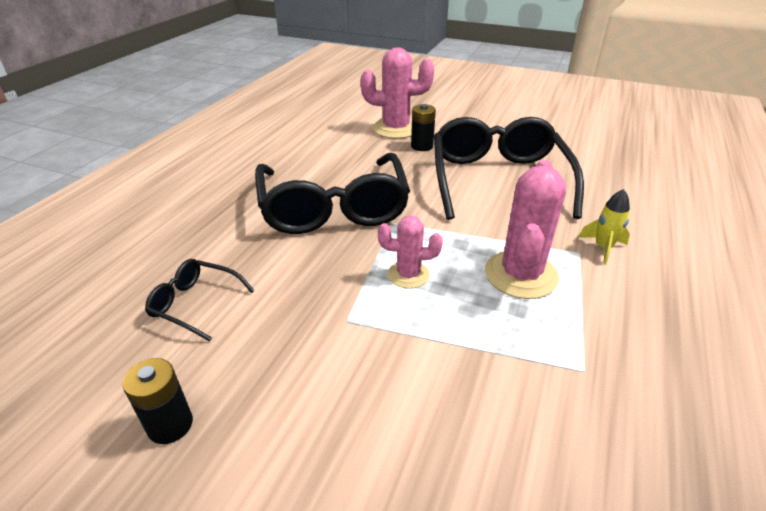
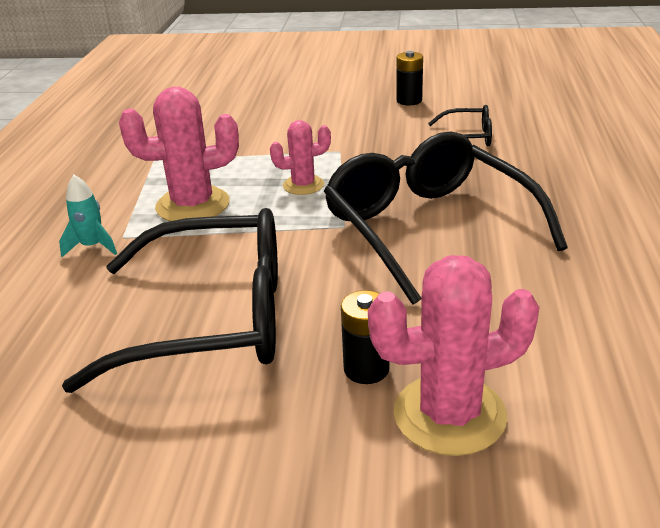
camera: 165 degrees right, 5 degrees down
black glasses [434,117,584,220] -> black glasses turned 75 degrees counterclockwise [62,208,278,393]
pink cactus [485,160,566,299] -> pink cactus turned 75 degrees clockwise [119,87,239,221]
yellow rocket [579,189,630,265] -> turquoise rocket [59,175,117,257]

